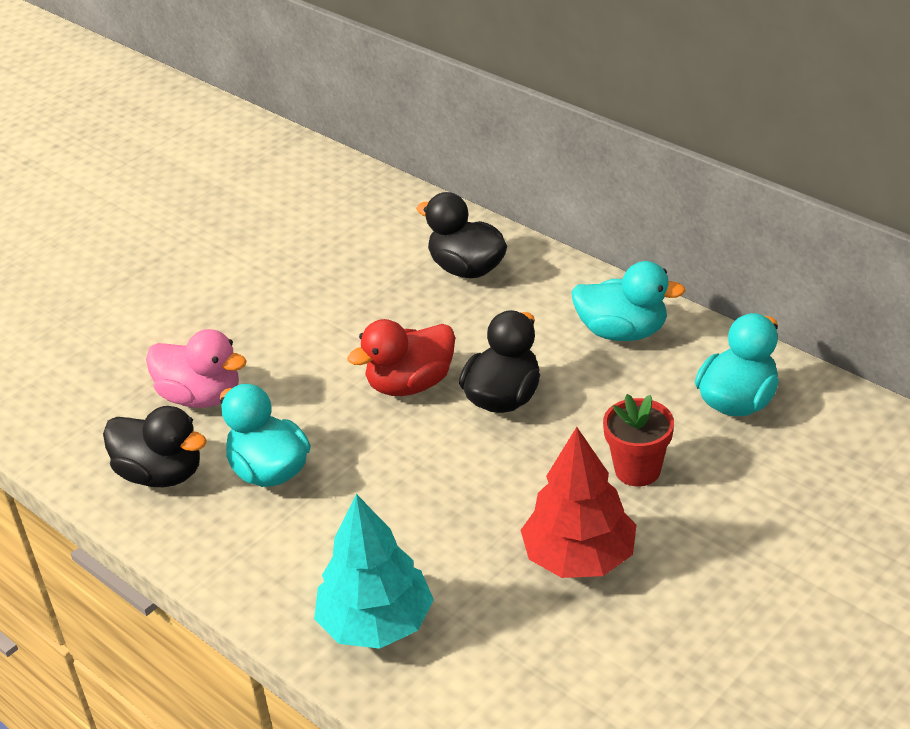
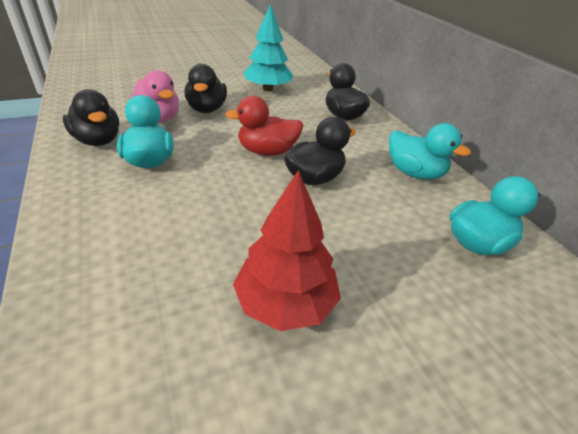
camera: 20 degrees right, 0 degrees up
turquoise tree [314,494,434,649] -> turquoise tree moved to [243,4,293,91]
red flower pot [603,394,674,487] -> none
none -> black duck [184,64,227,113]

